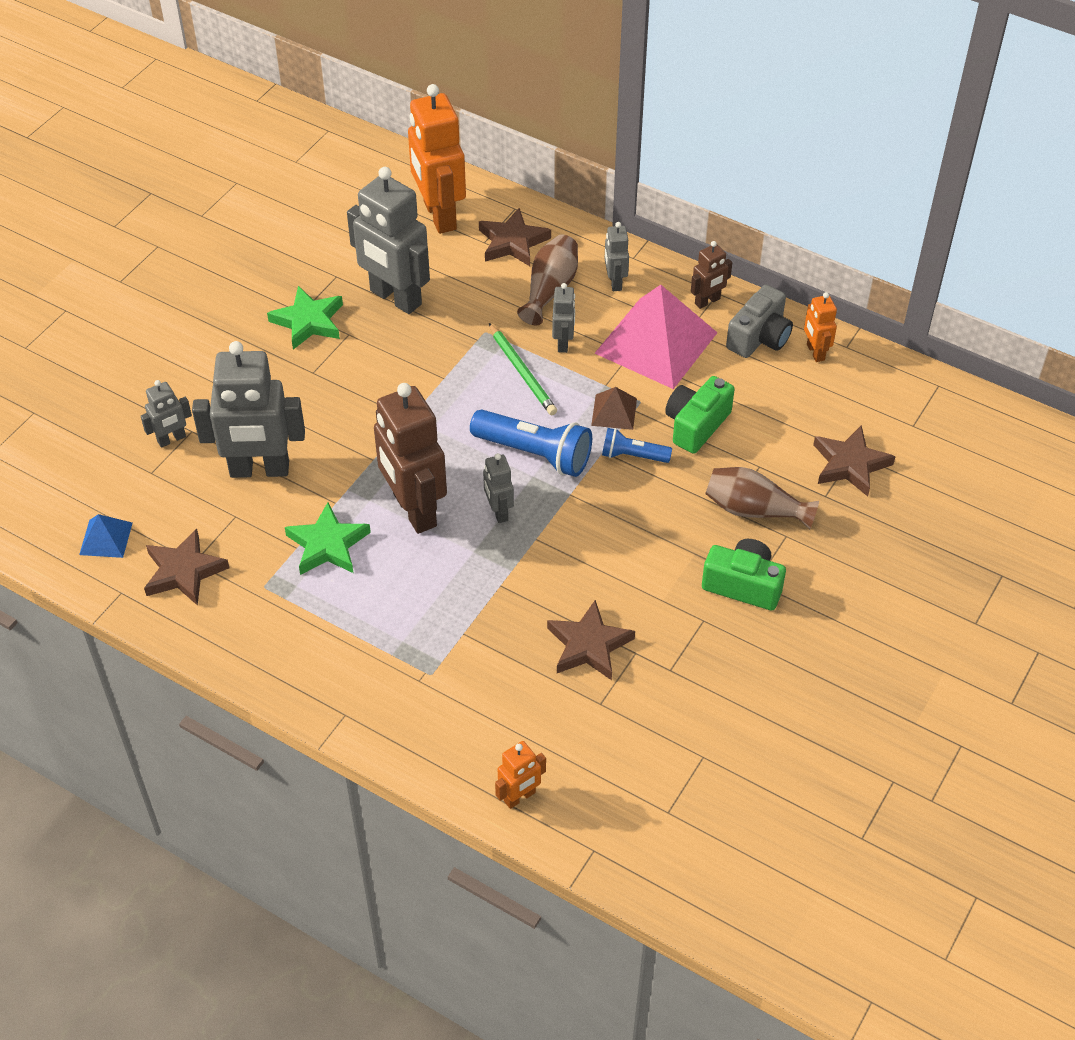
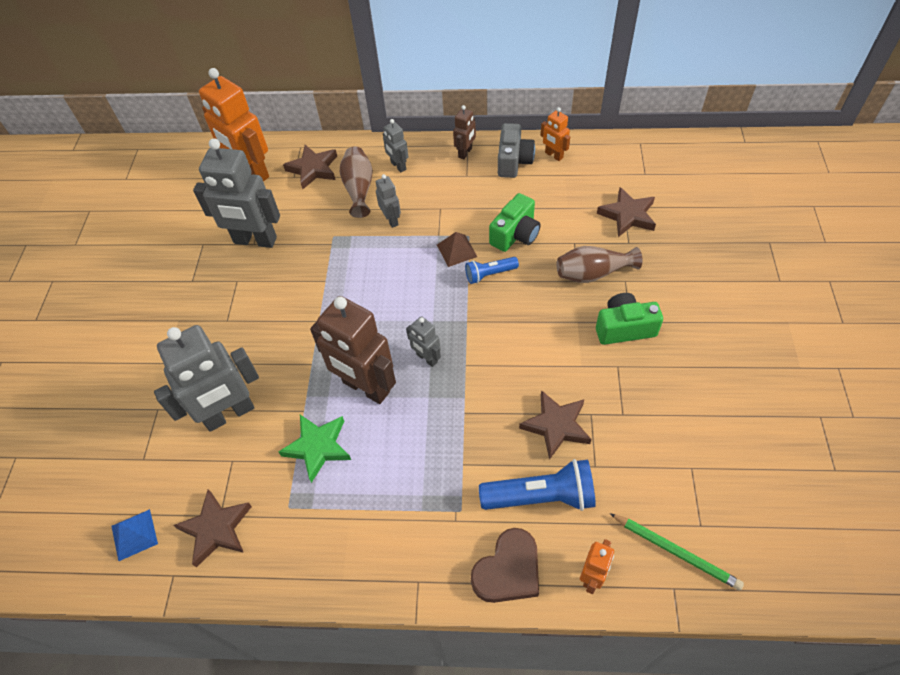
camera: 25 degrees left, 5 degrees up
grey robot [141,380,192,448] -> none
green star [267,286,343,349] -> none
blue flashlight [470,410,592,477] -> blue flashlight moved to [479,459,596,511]
green pencil [489,323,557,415] -> green pencil moved to [610,513,744,590]
pink pyramid [595,285,718,389] -> none
green camera [665,376,735,454] -> green camera turned 150 degrees counterclockwise [489,193,540,252]
none -> brown heart [471,528,539,603]

